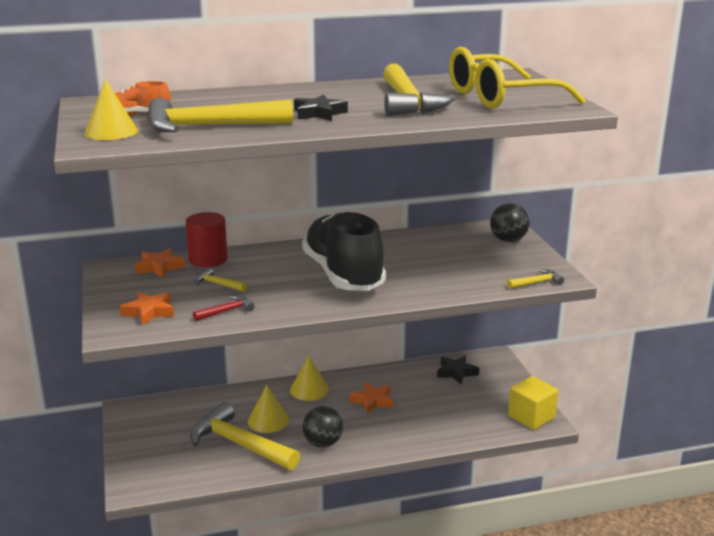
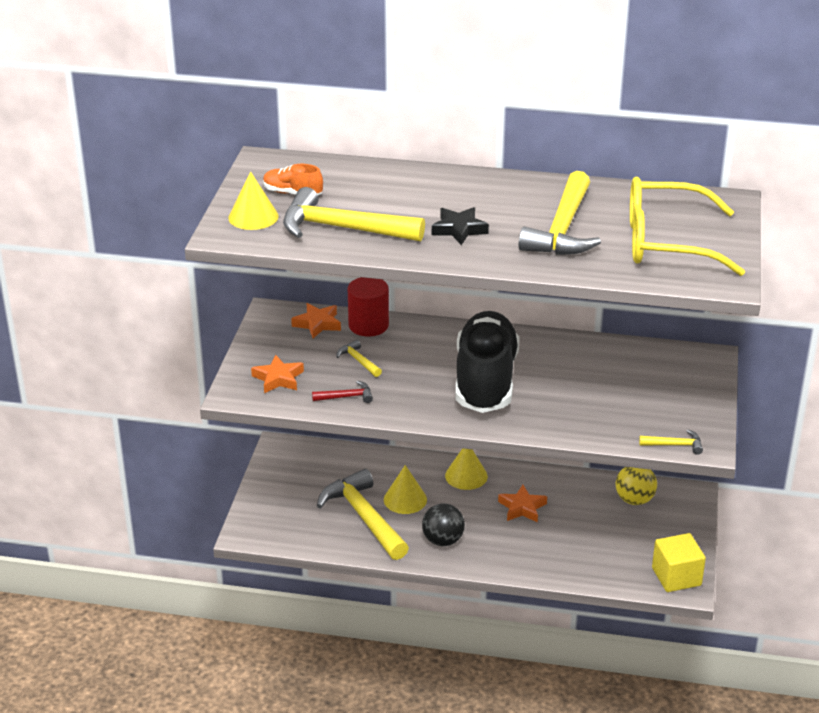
camera: 25 degrees right, 10 degrees up
black star [437,355,479,384] -> yellow ball [616,467,657,505]
black ball [490,203,530,242] -> none

